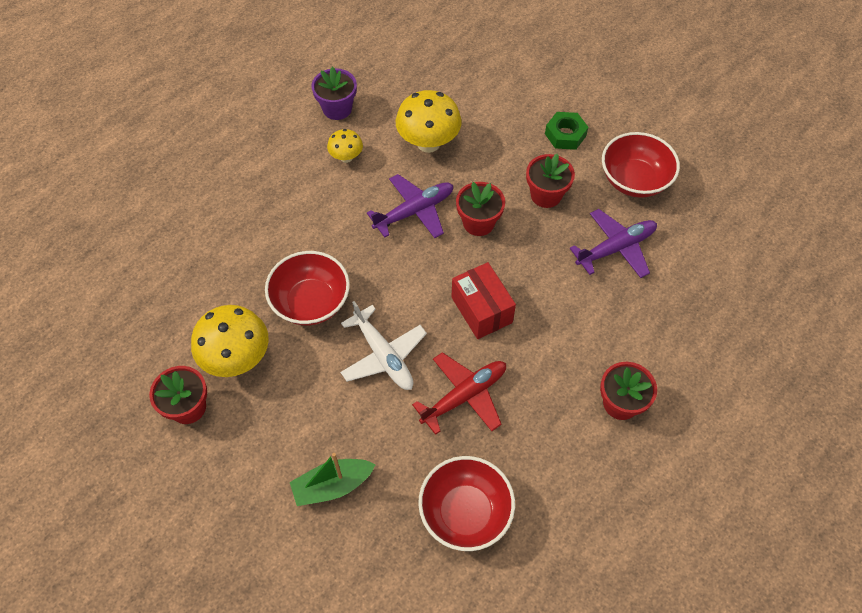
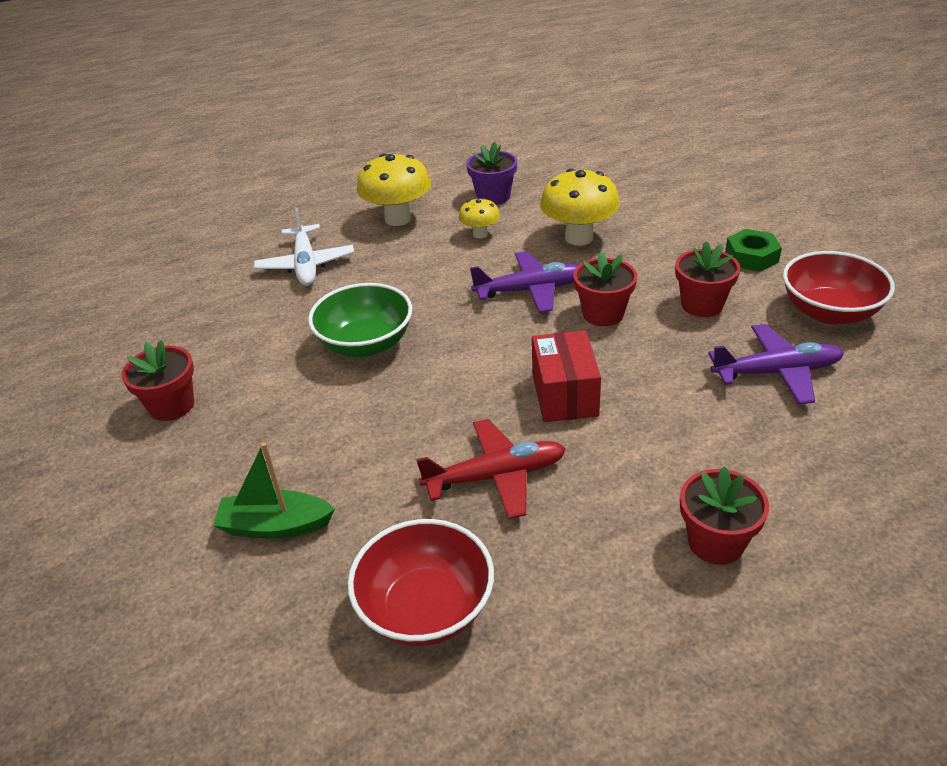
camera: 25 degrees right, 20 degrees down
yellow mushroom [191,305,269,377] -> yellow mushroom moved to [356,153,431,226]
red bowl [265,251,350,325] -> green bowl [308,283,412,357]
white plane [340,301,427,390] -> white plane moved to [254,208,354,286]

